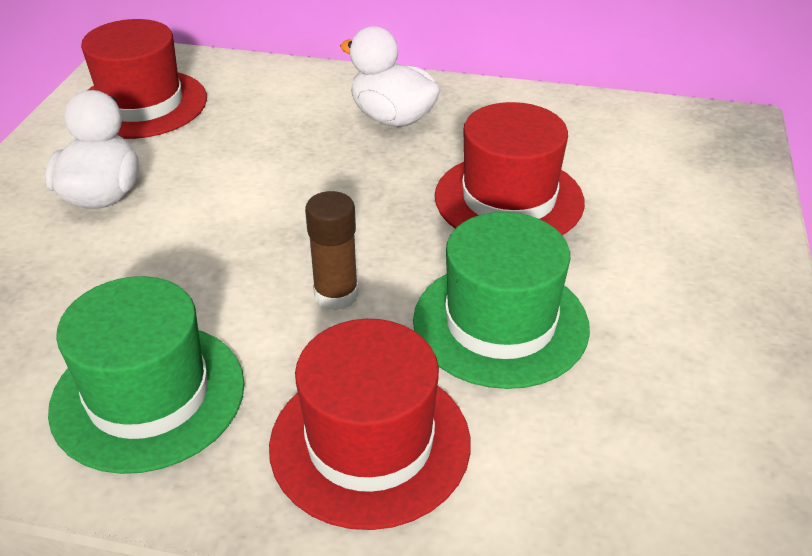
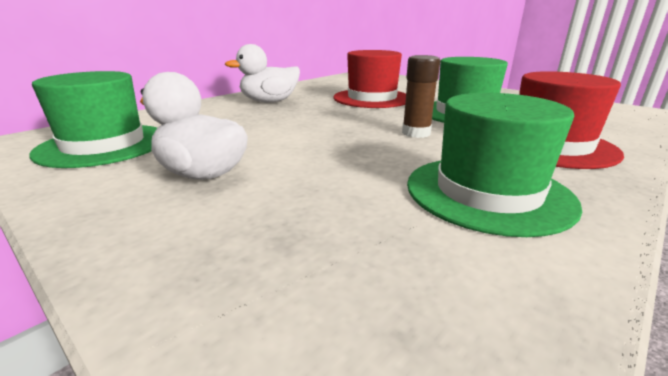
camera: 60 degrees left, 15 degrees down
red hat [81,19,207,139] -> green hat [29,71,157,168]

